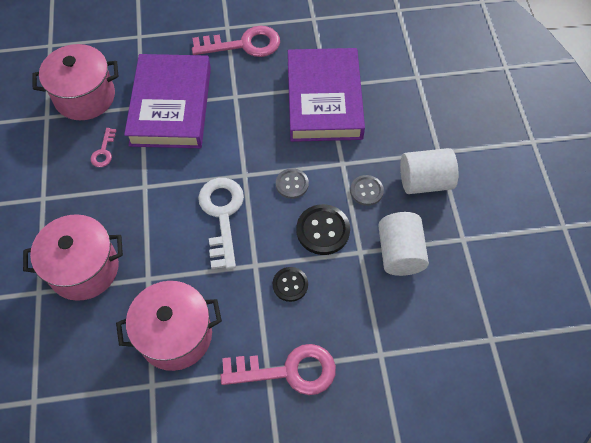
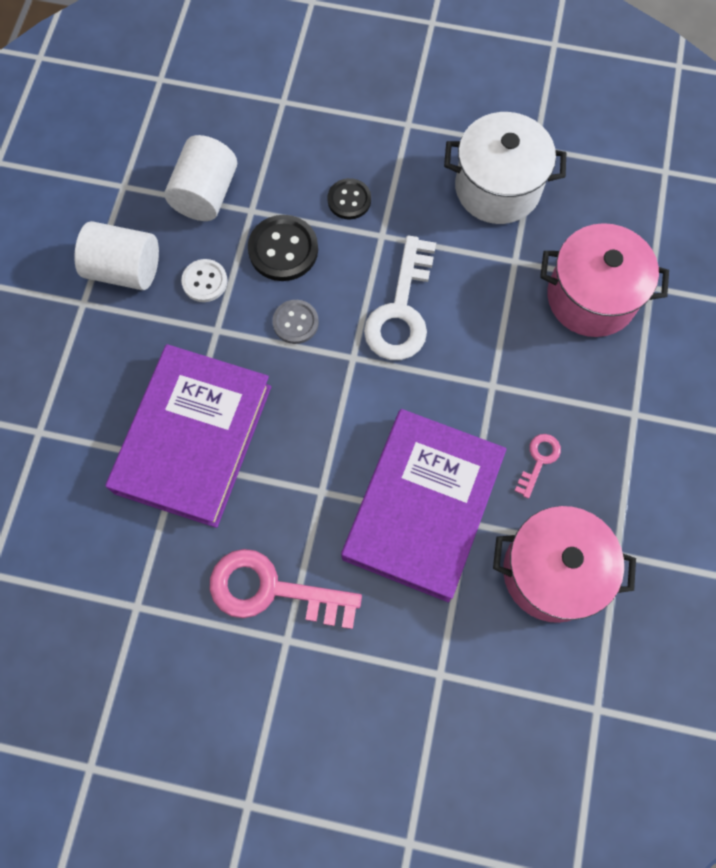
camera: 160 degrees left, 10 degrees up
pink pot [116,281,222,371] -> white pot [444,112,566,224]
pink key [220,344,336,395] -> none
grey button [350,175,384,206] -> white button [181,259,228,302]

